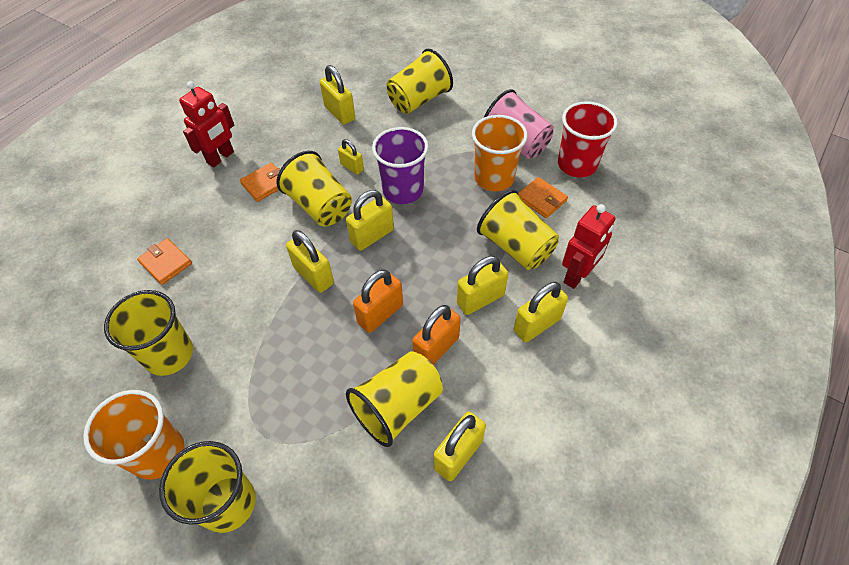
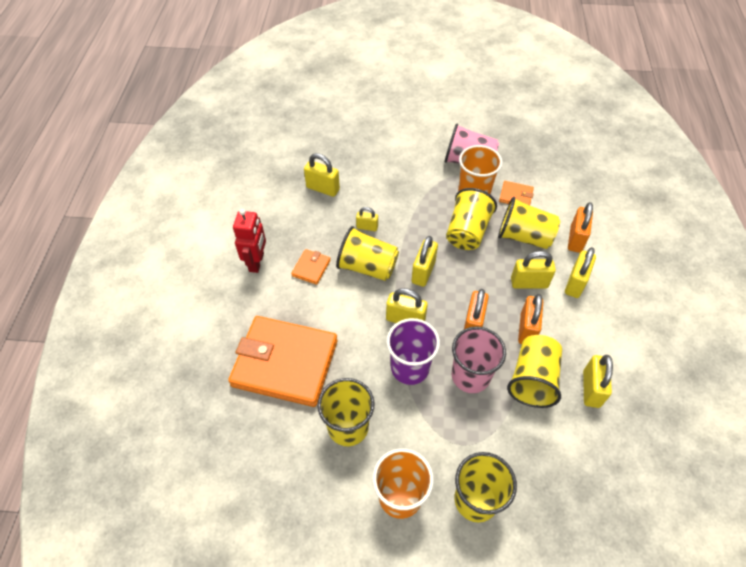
camera: 30 degrees left, 0 degrees up
orange wallet [137,238,192,285] -> orange wallet [228,316,337,407], size x2.43
purple cup [372,127,429,204] -> purple cup moved to [386,318,440,385]
yellow cup [387,49,453,114] -> yellow cup moved to [446,188,497,250]
yellow padlock [457,256,508,315] -> yellow padlock turned 60 degrees clockwise [511,251,556,289]
red cup [558,101,618,178] -> none
red robot [562,204,615,289] -> orange padlock [568,202,593,253]
none -> pink cup [452,326,506,393]

